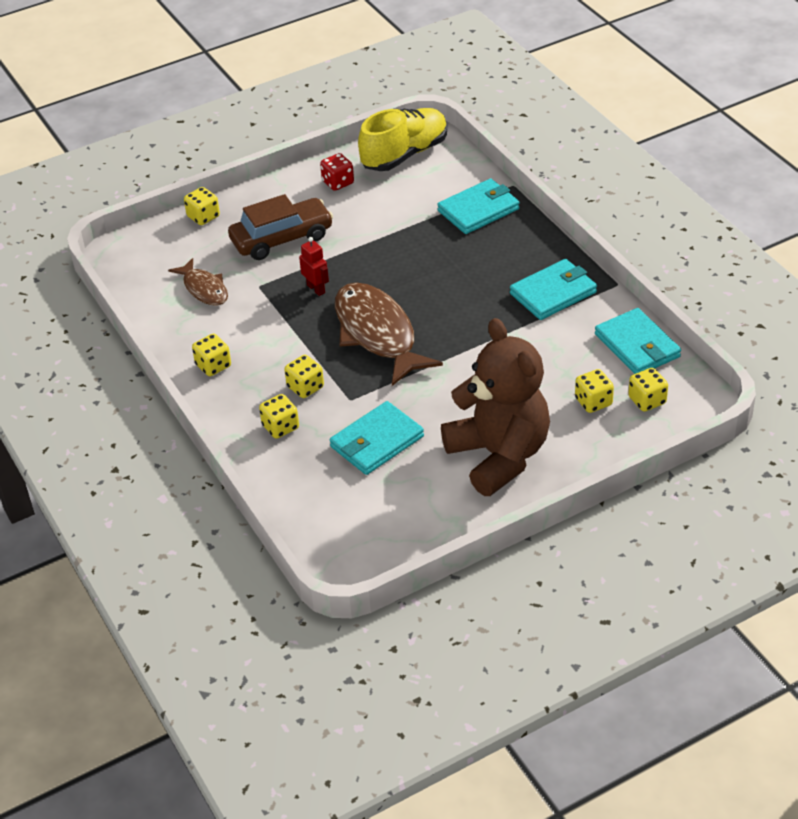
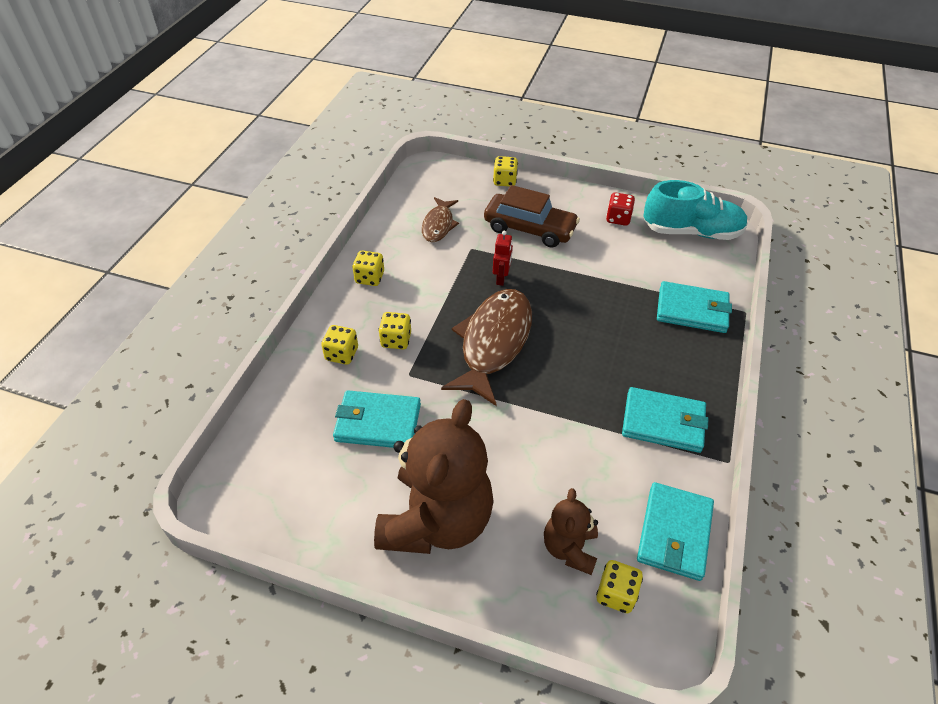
camera: 45 degrees right, 5 degrees up
yellow shoe [358,108,447,171] -> turquoise shoe [643,180,748,240]
yellow dice [575,369,614,413] -> brown teddy bear [544,488,598,575]

